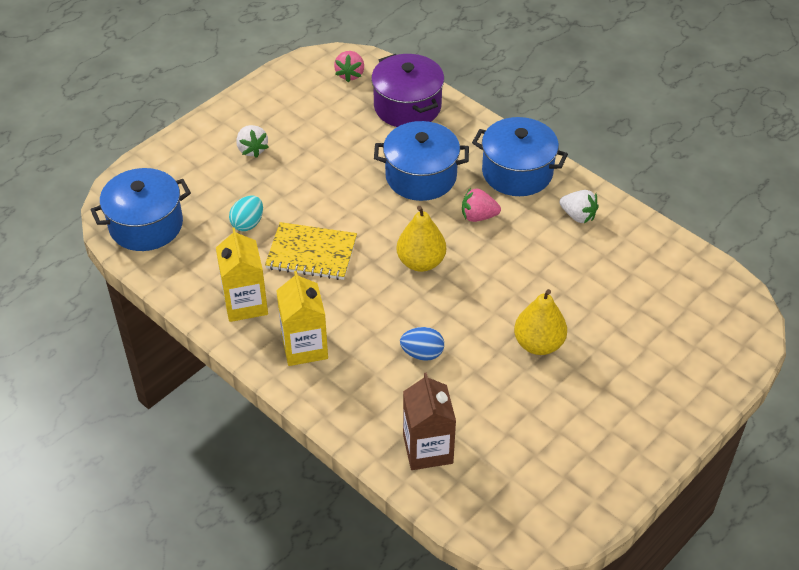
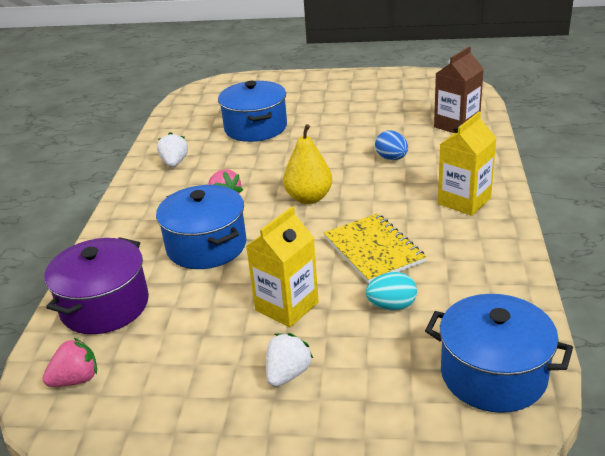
camera: 125 degrees left, 15 degrees down
yellow carton [216,228,268,322] -> yellow carton moved to [246,206,319,327]
blue pot [472,117,568,196] -> blue pot moved to [218,81,287,142]
yellow pear [514,289,567,355] -> none

